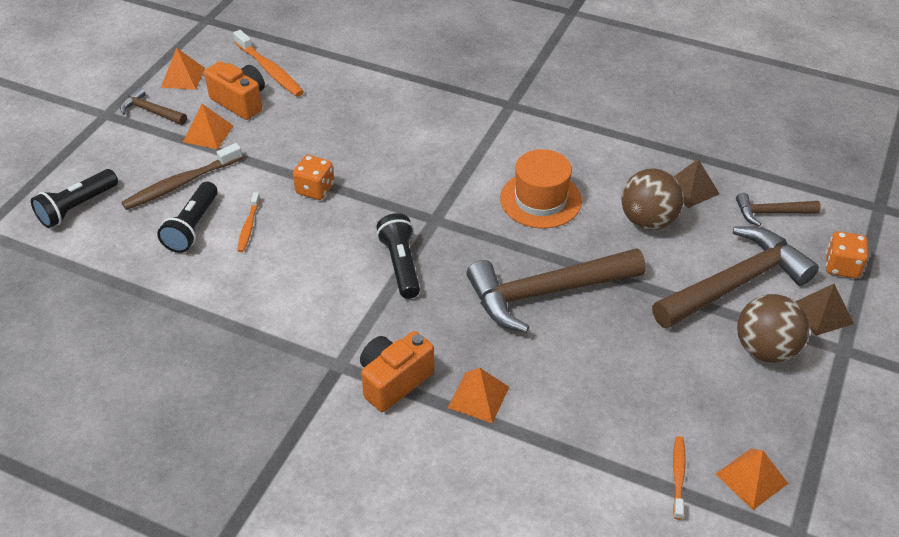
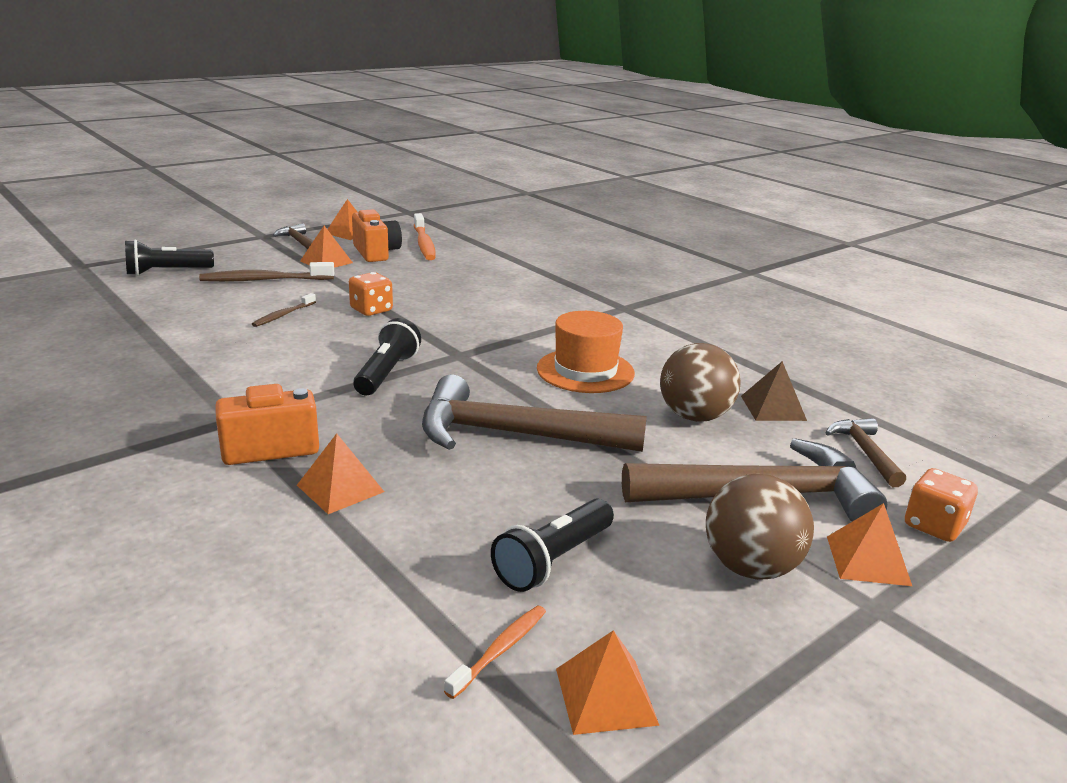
camera: 25 degrees right, 20 degrees down
black flashlight [157,182,218,253] -> black flashlight moved to [491,498,614,592]
orange toothbrush [237,192,260,252] -> brown toothbrush [252,293,316,327]
brown hammer [736,193,821,226] -> brown hammer turned 60 degrees clockwise [825,418,906,487]
brown pyramid [795,284,854,336] -> orange pyramid [827,503,912,586]

